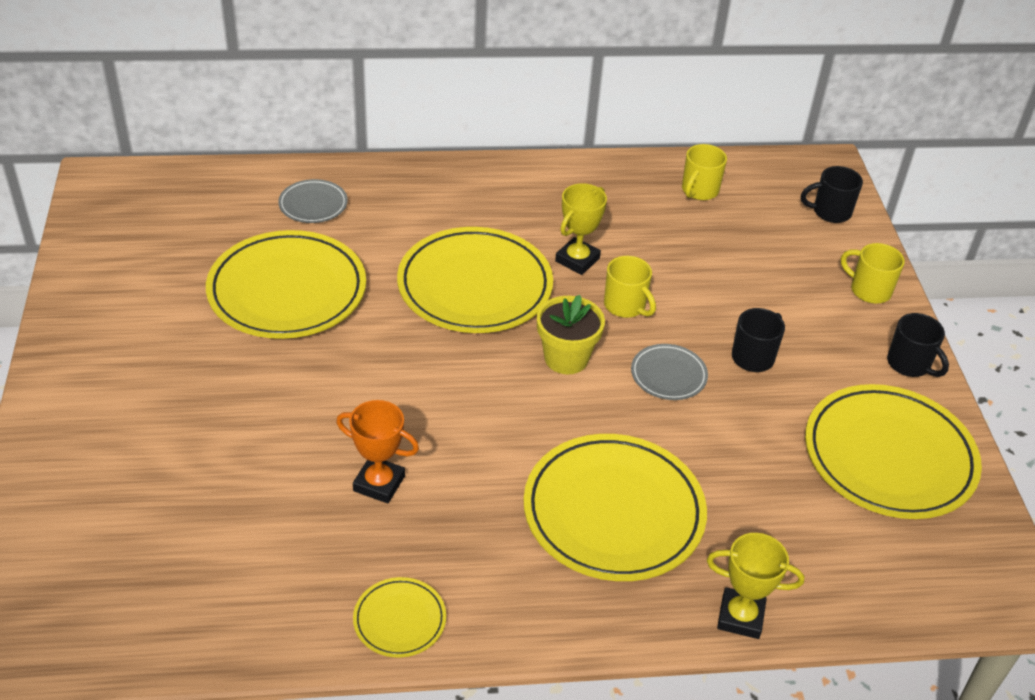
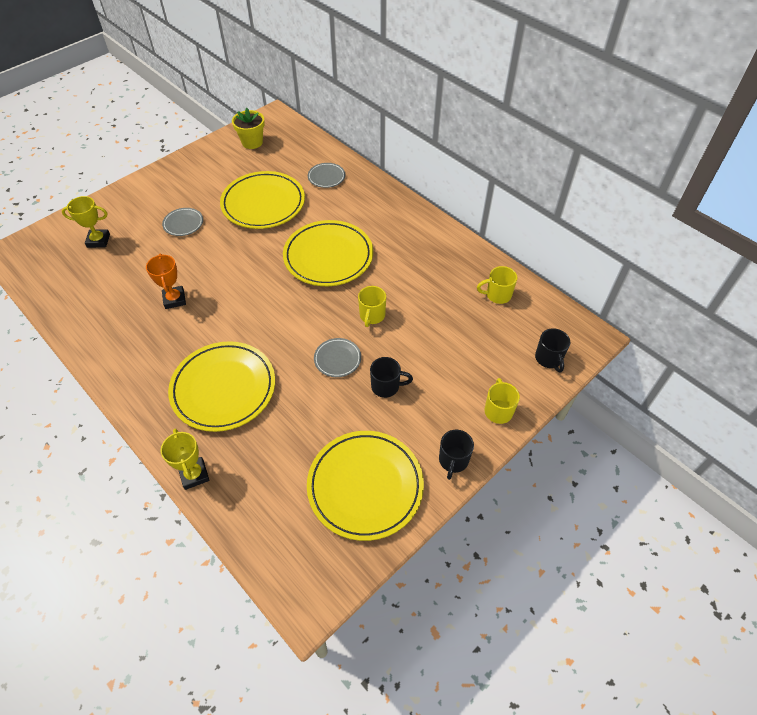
camera: 55 degrees right, 10 degrees up
yellow plate [353,577,446,658] -> none
yellow flower pot [537,295,605,374] -> yellow flower pot moved to [232,108,265,149]
yellow trophy [555,183,607,275] -> yellow trophy moved to [62,196,110,248]
black mug [801,166,863,223] -> black mug turned 150 degrees counterclockwise [535,328,570,372]
none -> grey plate [162,208,203,236]

